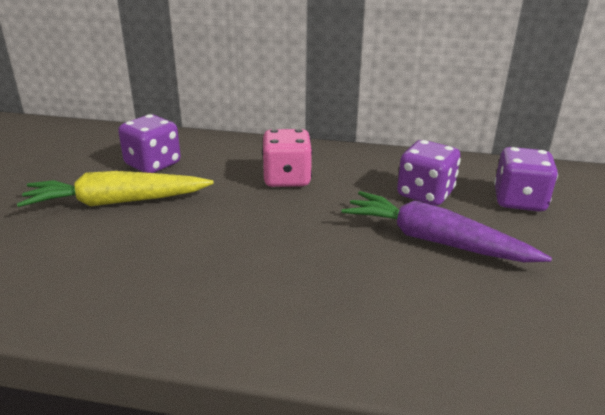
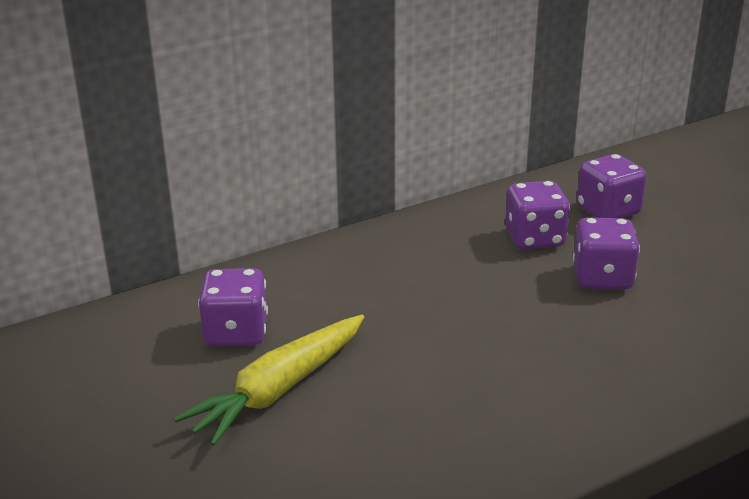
camera: 40 degrees left, 0 degrees up
pink dice [262,129,313,187] -> none
purple carrot [341,191,552,262] -> purple dice [573,218,640,290]

